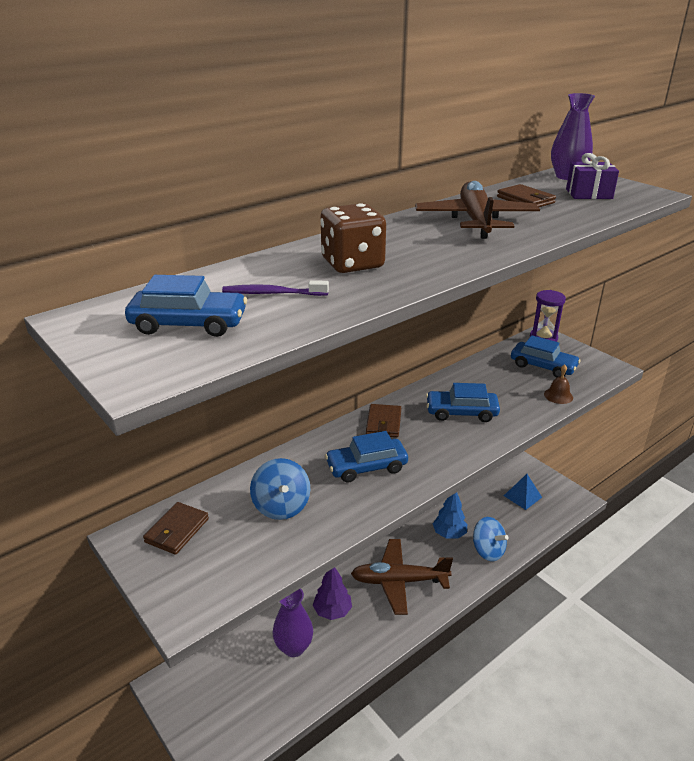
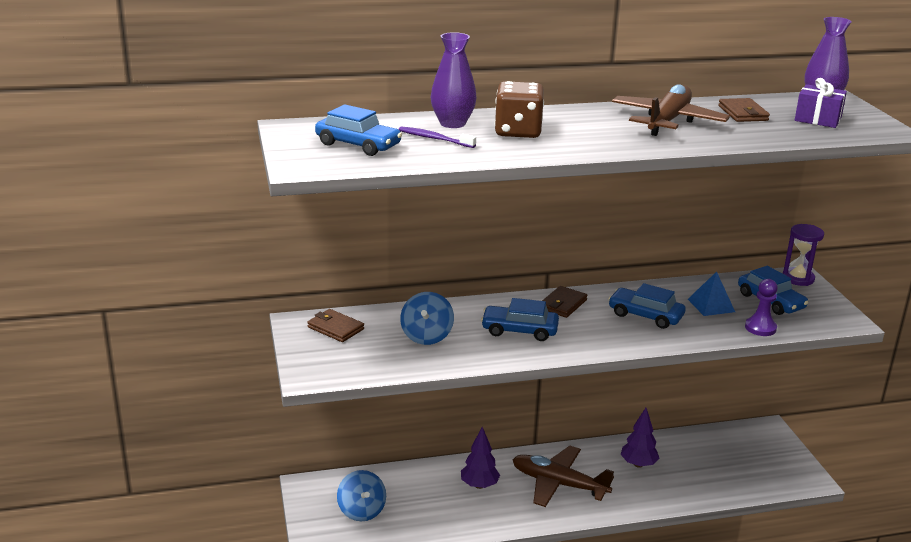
camera: 25 degrees right, 5 degrees down
brown wallet [143,502,209,555] -> brown wallet turned 75 degrees clockwise [307,309,364,342]
purple vase [273,588,313,657] -> purple vase moved to [431,32,477,128]
blue tree [433,492,467,539] -> purple tree [620,408,659,468]
blue spinning top [473,517,509,561] -> blue spinning top moved to [337,470,386,521]
blue pyramid [504,474,542,510] -> blue pyramid moved to [688,272,735,316]
brown bell [544,365,573,404] -> purple pawn [745,279,778,336]

